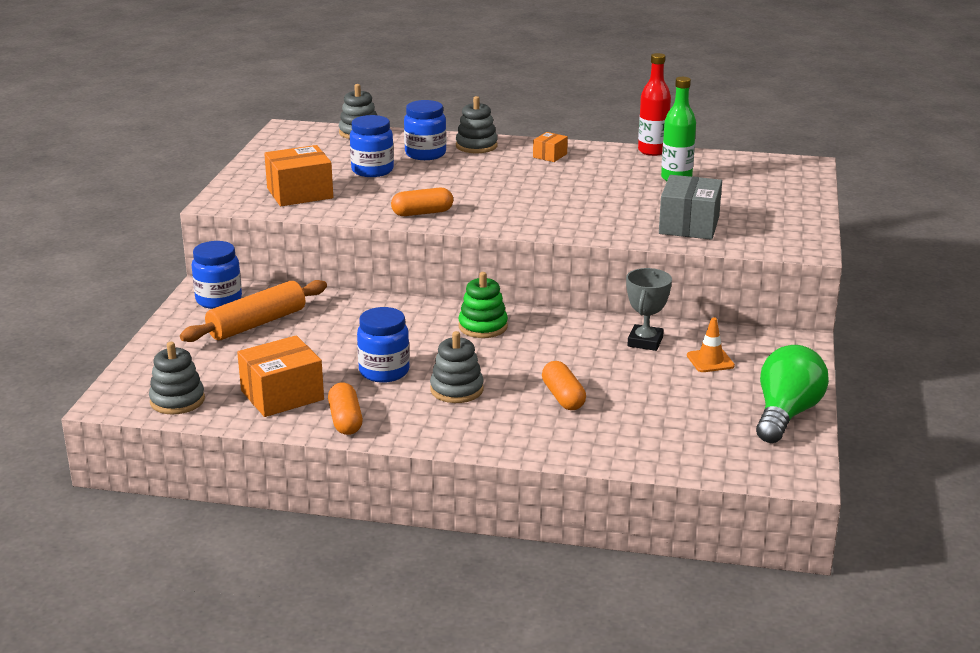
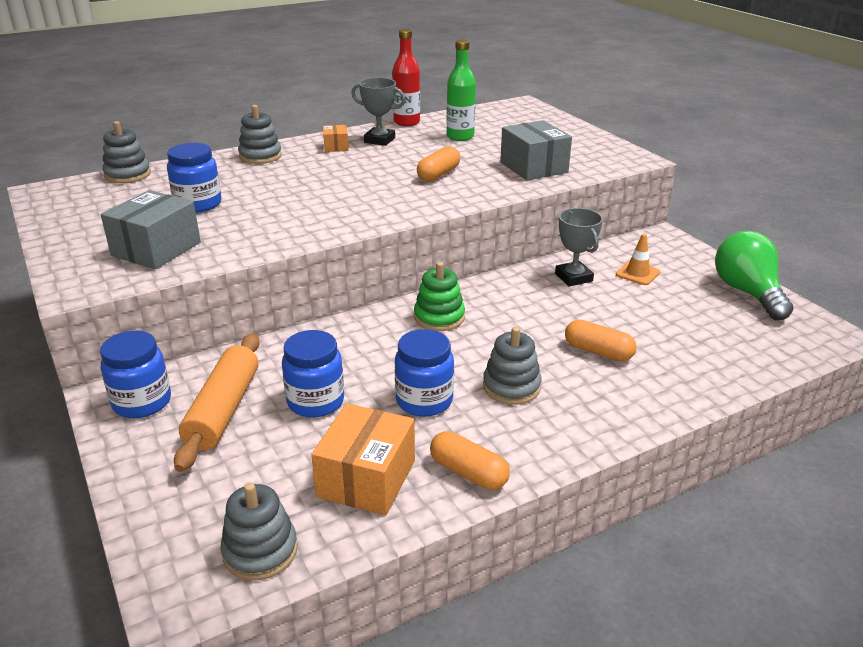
camera: 40 degrees left, 5 degrees up
orange box [264,145,333,206] -> grey box [101,190,201,269]
orange capsule [391,188,453,216] -> orange capsule moved to [417,146,460,182]
blue jar [404,100,447,160] -> blue jar moved to [282,330,344,418]
none -> grey trophy [351,78,405,146]

